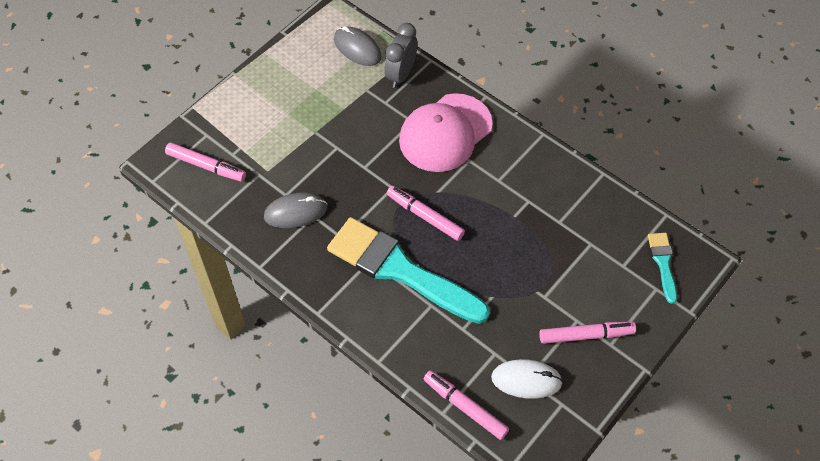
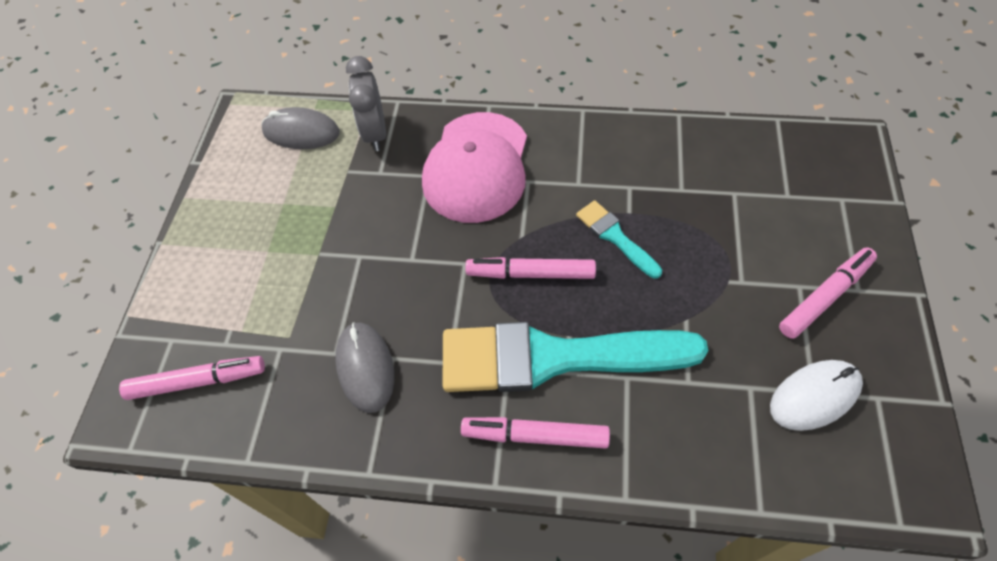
camera: 30 degrees left, 0 degrees up
grey mouse [264,193,328,228] -> grey mouse turned 60 degrees counterclockwise [335,322,394,413]
pink marker [424,370,509,440] -> pink marker moved to [461,417,610,449]
turquoise brush [648,233,677,304] -> turquoise brush moved to [576,200,662,278]

